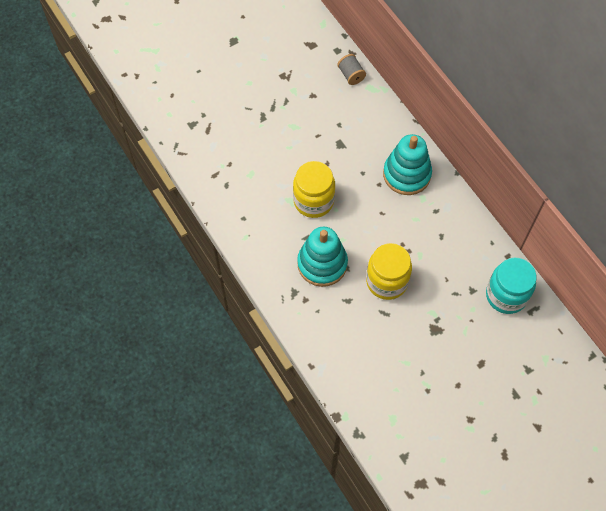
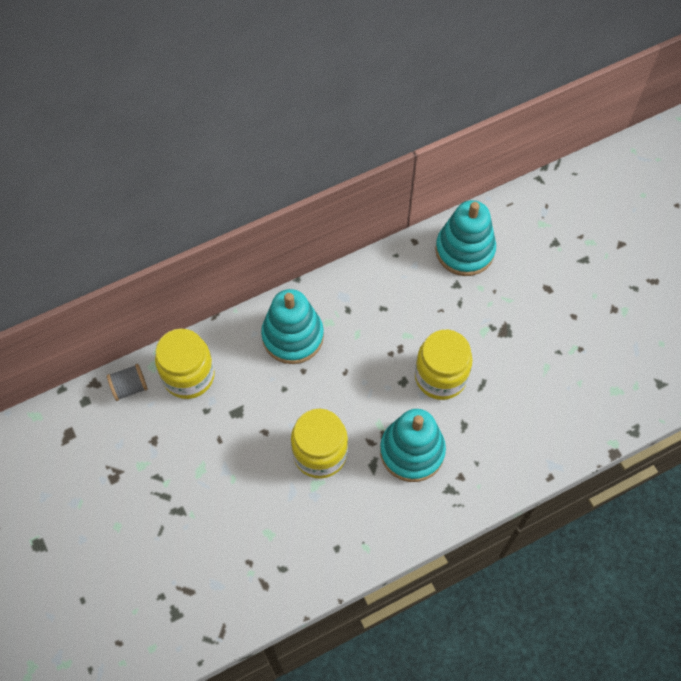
camera: 85 degrees left, 0 degrees up
turquoise jar [486,258,537,314] -> turquoise stacking toy [435,200,496,276]
none -> yellow jar [155,329,215,399]

